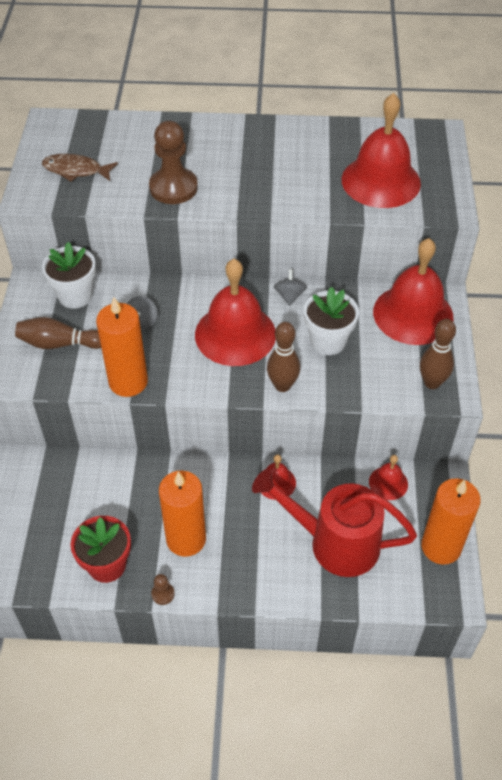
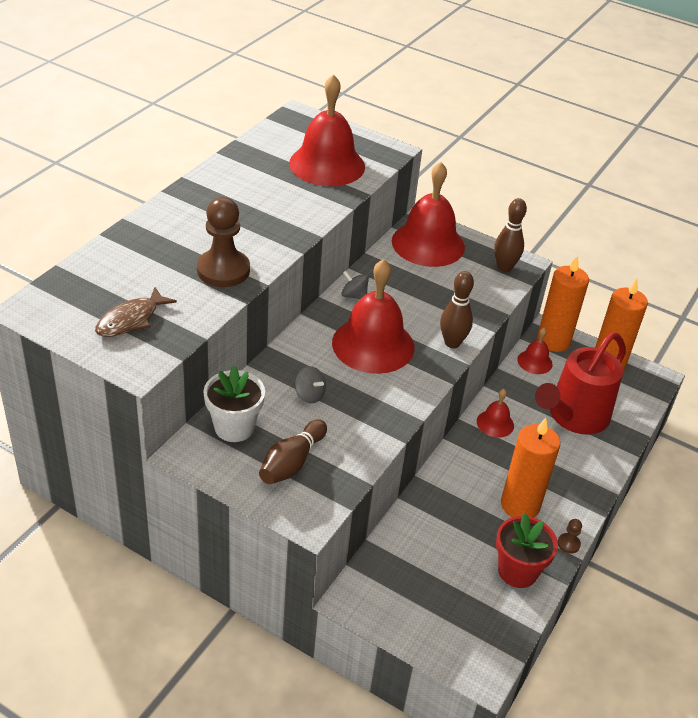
camera: 65 degrees left, 10 degrees down
orange candle [96,297,148,397] -> orange candle moved to [537,255,589,352]
white flower pot [304,287,359,355] -> none

